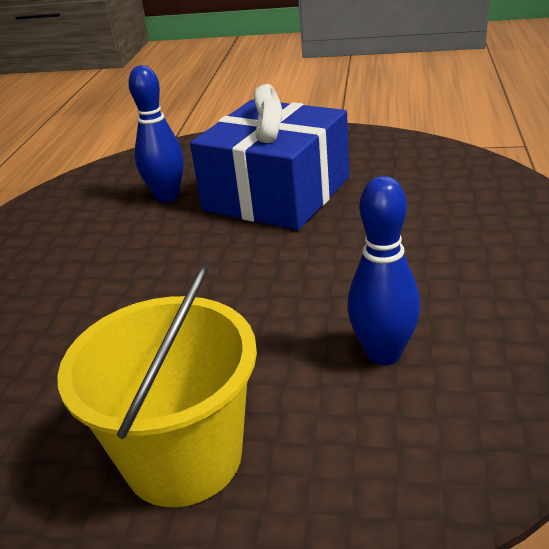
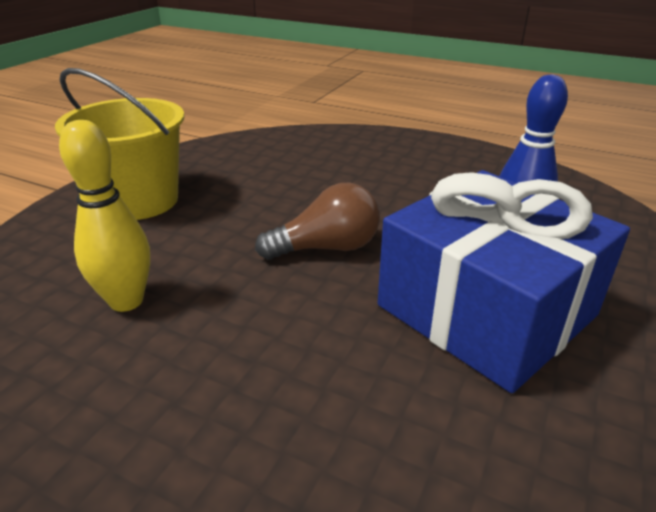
camera: 105 degrees right, 0 degrees up
blue bowling pin [347,176,421,365] -> yellow bowling pin [59,120,150,312]
none -> brown light bulb [255,183,380,260]

